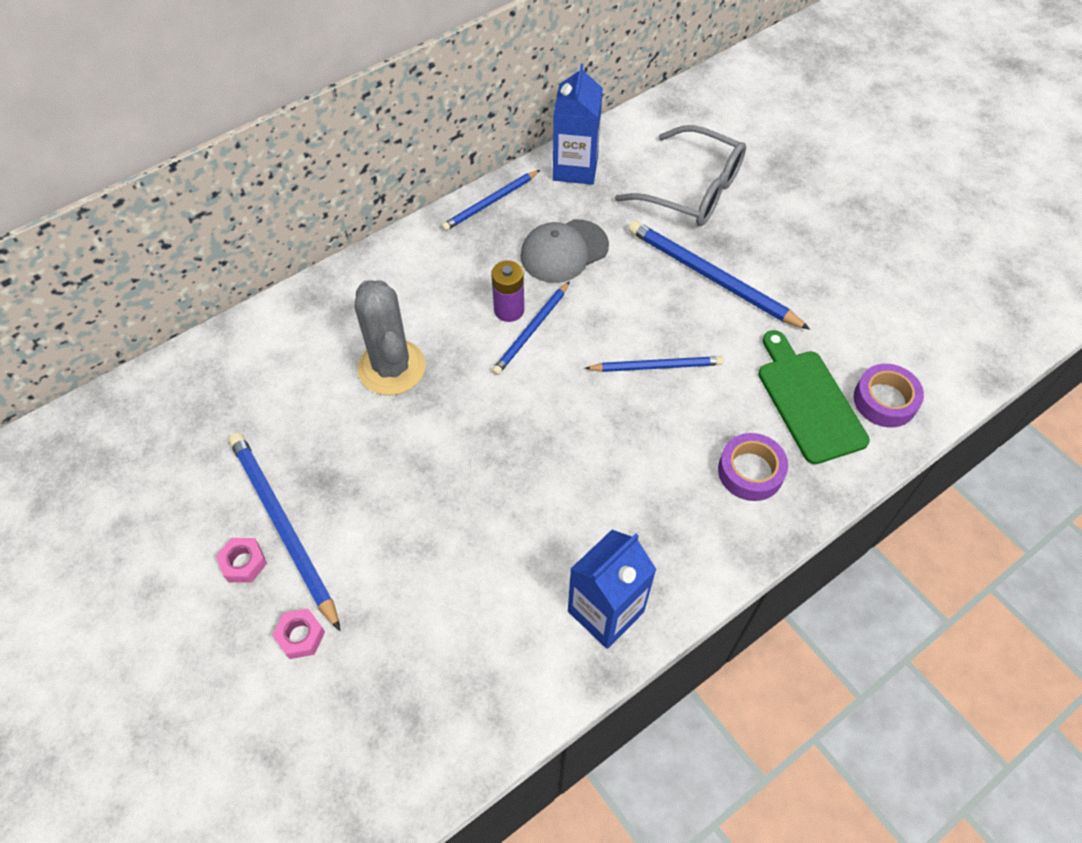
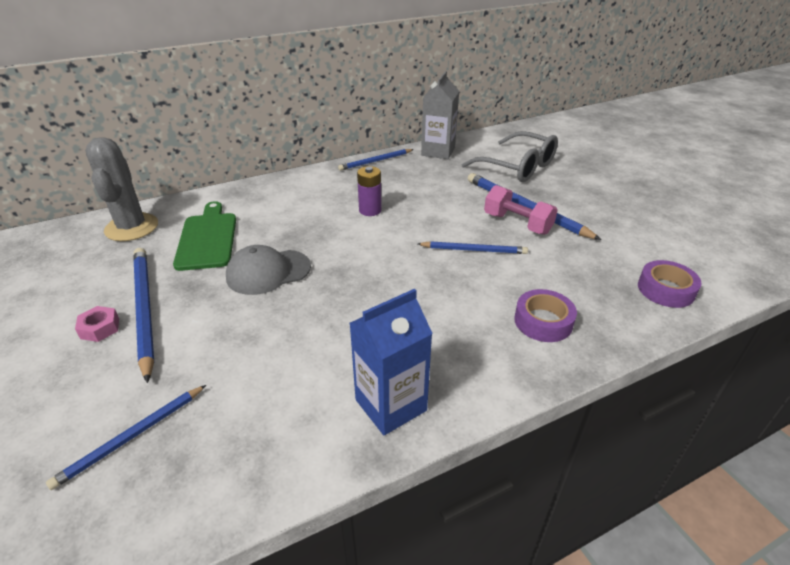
camera: 10 degrees right, 20 degrees down
pink nut [272,609,325,659] -> none
grey cactus [355,280,426,395] -> grey cactus moved to [85,137,158,241]
blue pencil [492,281,570,375] -> blue pencil moved to [46,385,206,490]
grey cap [520,219,609,283] -> grey cap moved to [226,245,311,295]
blue carton [553,64,603,185] -> grey carton [421,71,459,159]
green cutting board [758,330,870,464] -> green cutting board moved to [173,201,236,271]
none -> pink dumbbell [484,185,558,235]

